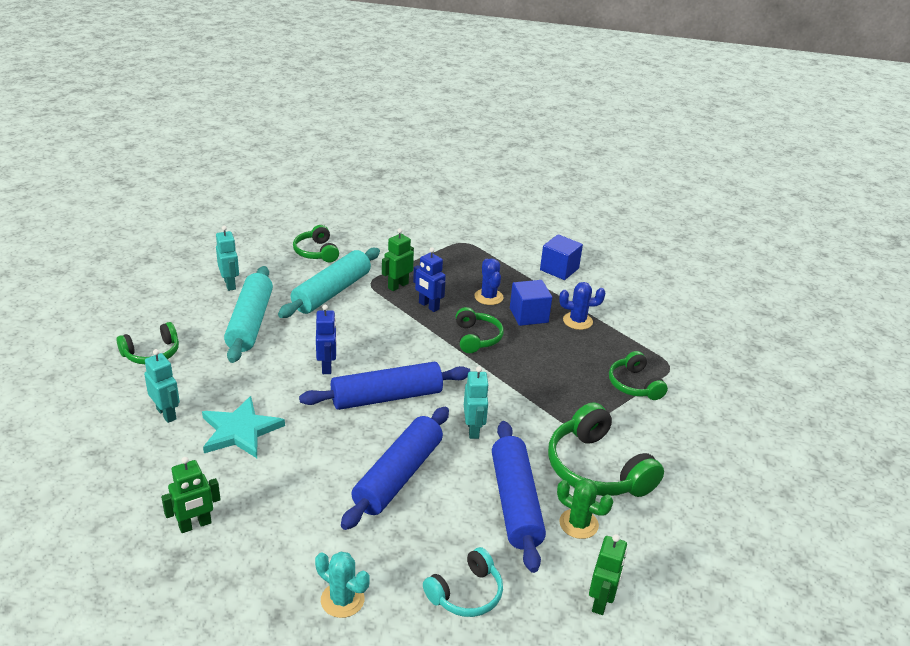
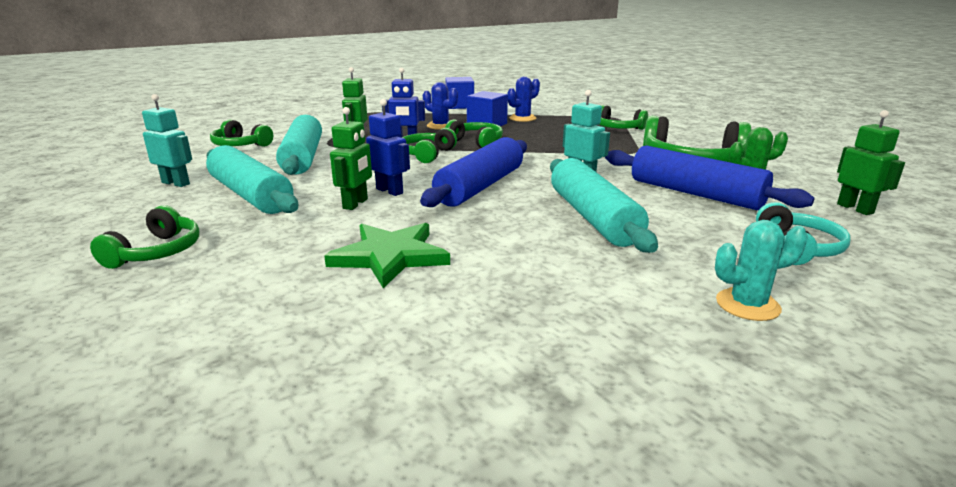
camera: 40 degrees left, 10 degrees down
turquoise robot [144,349,180,423] -> none
green robot [161,457,221,533] -> green robot moved to [330,107,372,210]
turquoise star [202,396,285,458] -> green star [324,223,450,289]
blue rolling pin [341,407,449,530] -> turquoise rolling pin [550,158,658,253]
none -> green headphones [402,128,457,163]

